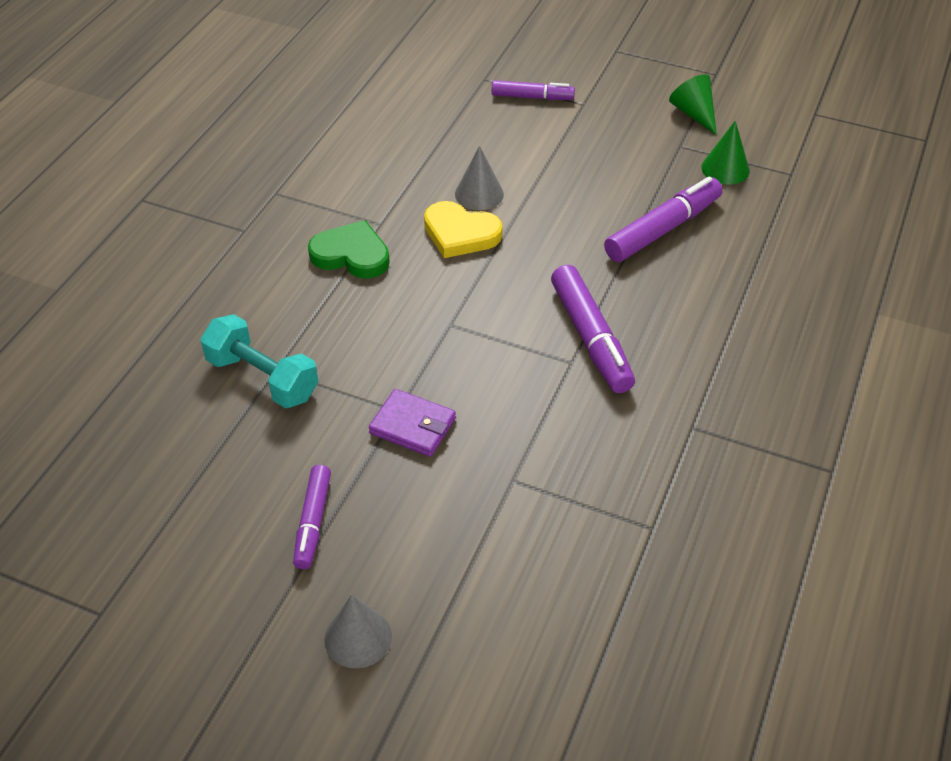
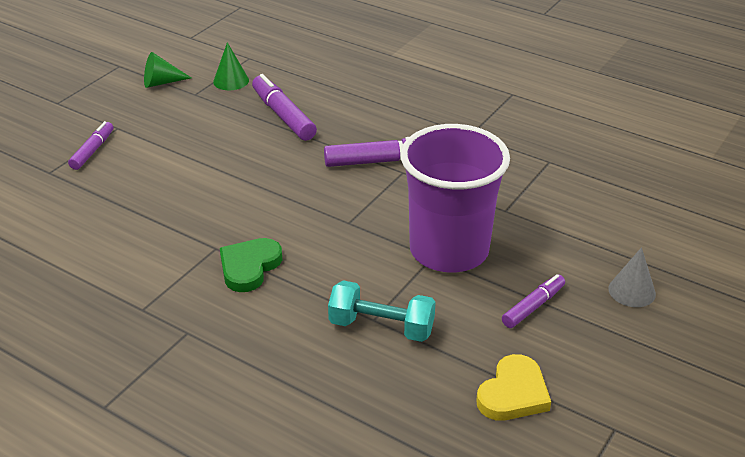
camera: 80 degrees left, 10 degrees down
turquoise dumbbell [200,314,318,408] -> turquoise dumbbell turned 60 degrees clockwise [328,280,435,342]
purple marker [293,465,331,569] -> purple marker turned 60 degrees counterclockwise [502,274,565,328]
purple wallet [369,389,456,457] -> purple cup [400,124,510,272]
yellow heart [424,201,503,258] -> yellow heart moved to [476,354,551,421]
grey cone [455,146,504,210] -> none

